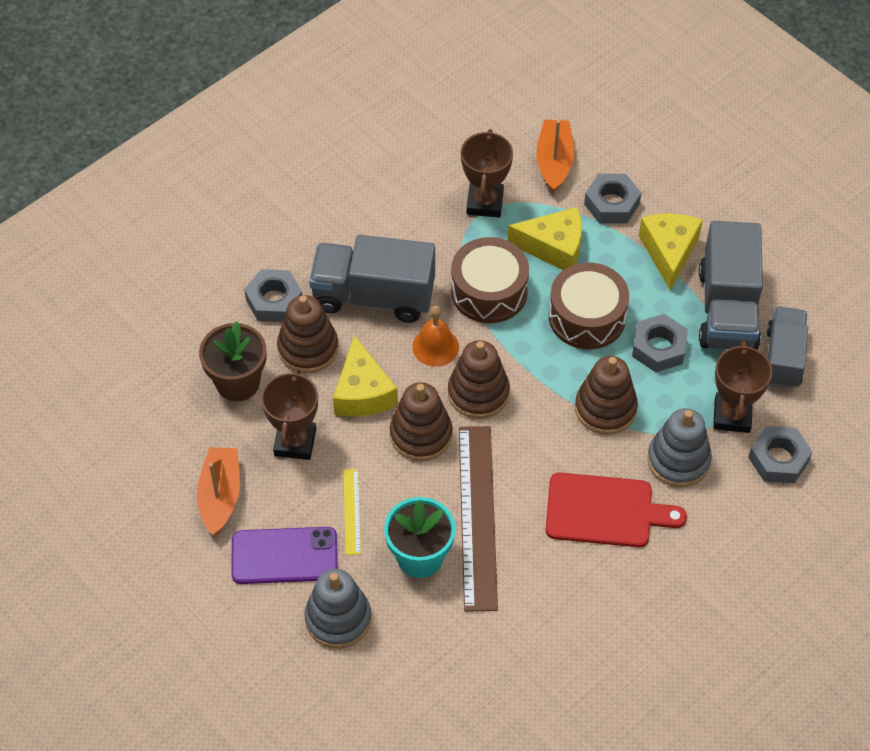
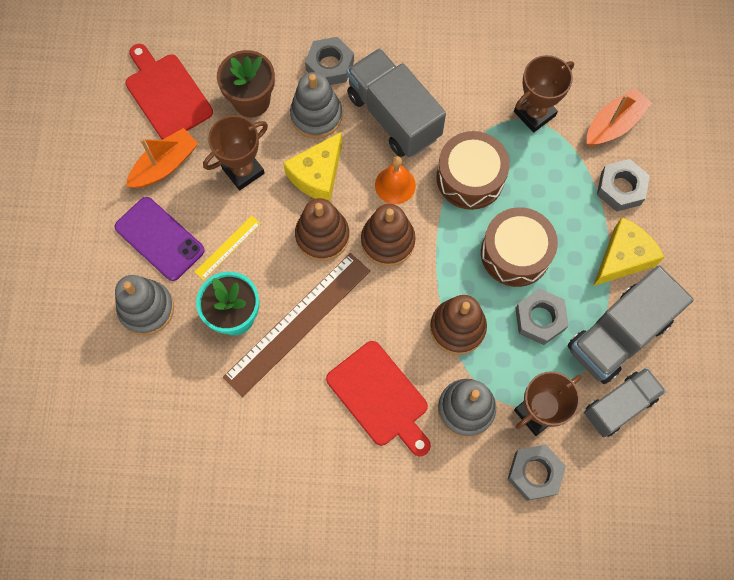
camera: 45 degrees right, 15 degrees up
brown stacking toy [277,295,338,373] -> grey stacking toy [290,72,342,138]
yellow cheese [507,207,582,270] -> none
none -> red cutting board [125,44,213,140]

